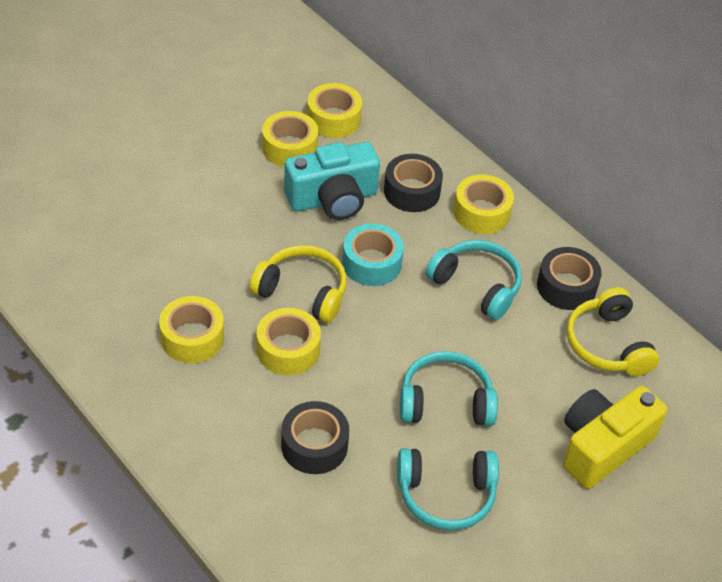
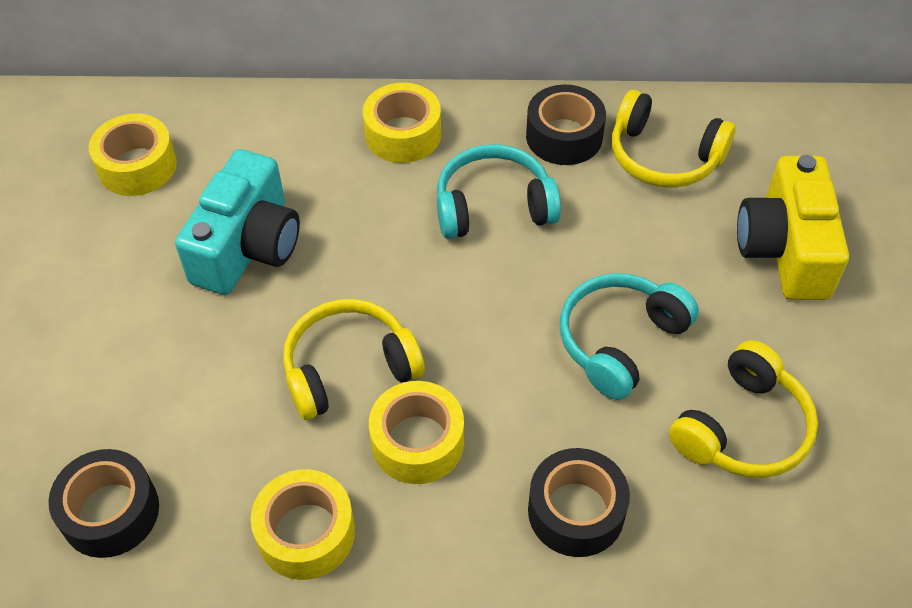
camera: 45 degrees left, 5 degrees up
yellow tape [262,111,318,167] -> none
turquoise tape [342,223,404,286] -> none
black tape [384,154,443,212] -> black tape moved to [48,449,159,558]
turquoise headphones [397,448,499,530] -> yellow headphones [669,340,818,478]

